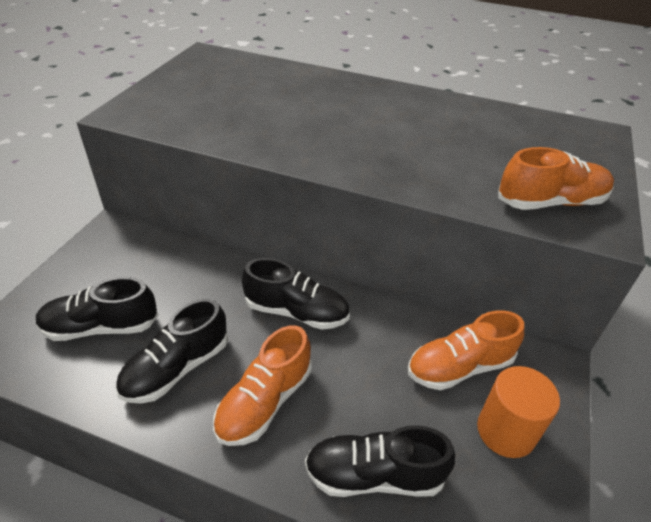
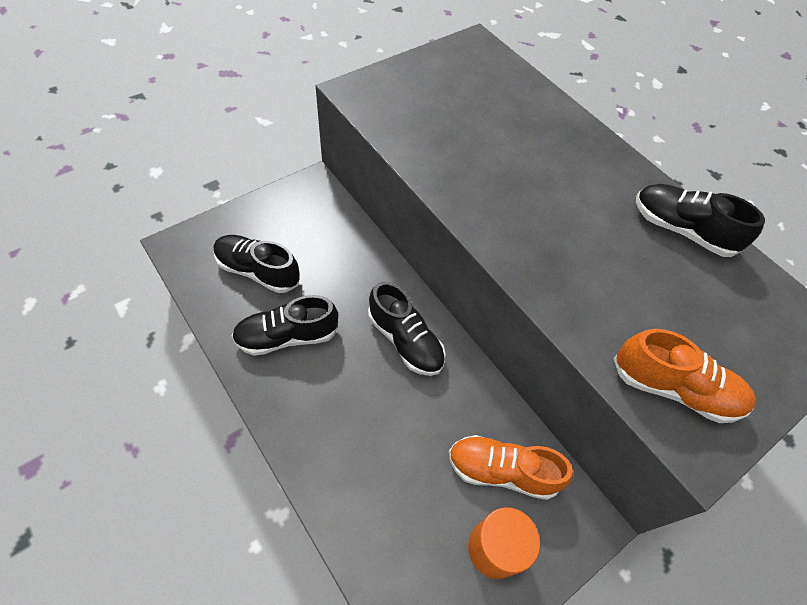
camera: 30 degrees right, 15 degrees up
orange shoe [213,325,312,446] -> none
black shoe [305,425,455,497] -> black shoe moved to [636,184,765,257]

